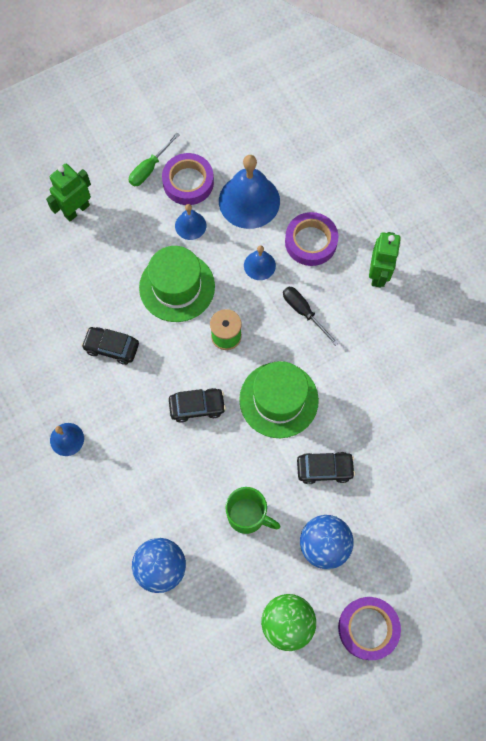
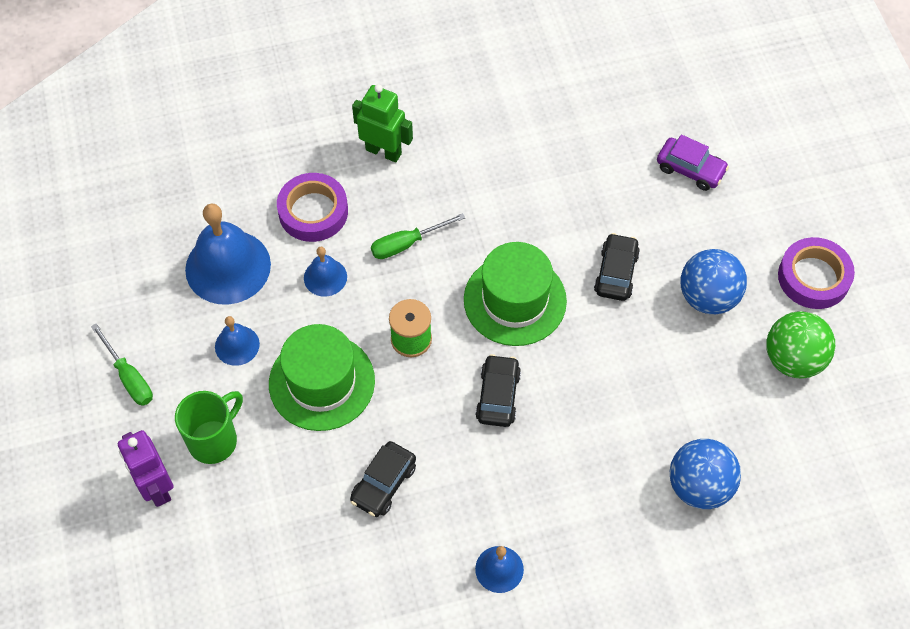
camera: 75 degrees left, 10 degrees down
green robot [46,163,91,221] -> purple robot [118,430,174,507]
purple tape [162,153,214,205] -> none
green mug [225,487,280,534] -> green mug moved to [175,391,243,464]
black screwdriver [283,287,338,346] -> green screwdriver [371,213,465,259]
none -> purple car [657,134,729,191]

